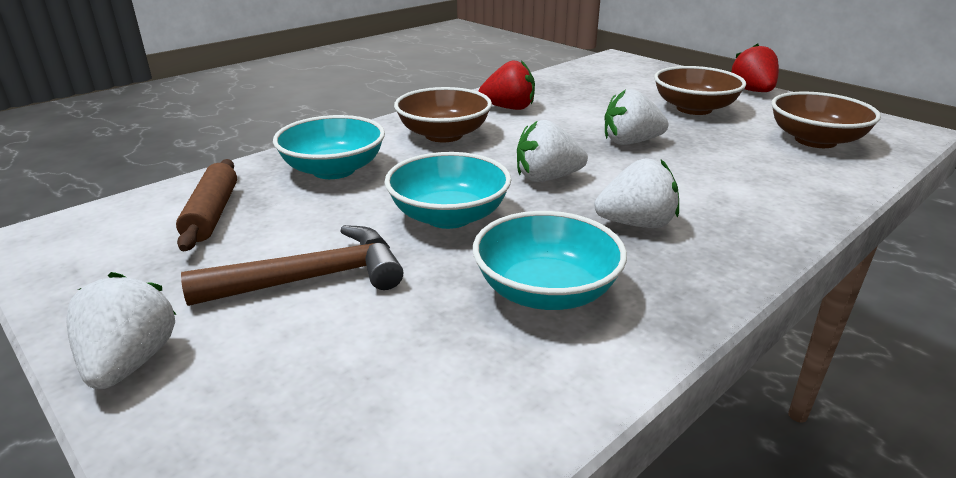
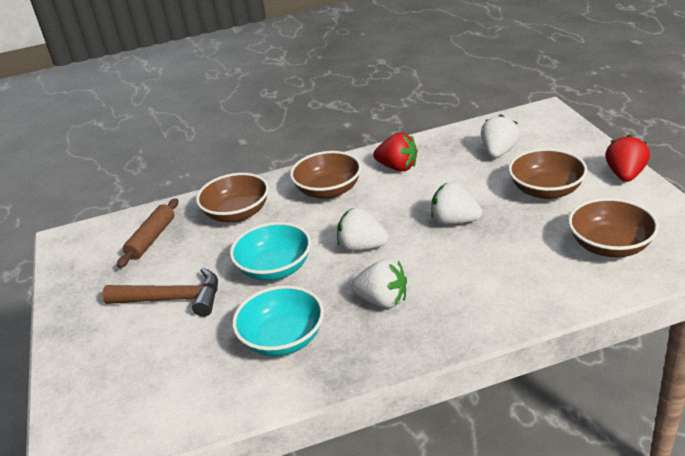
camera: 30 degrees right, 5 degrees up
white strawberry [66,272,177,389] -> white strawberry moved to [481,115,520,158]
turquoise bowl [273,115,385,179] -> brown bowl [196,173,269,222]

